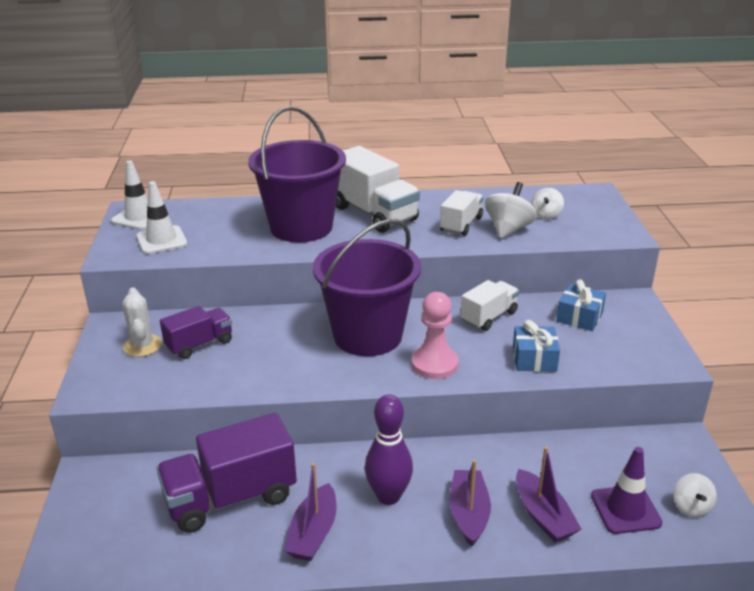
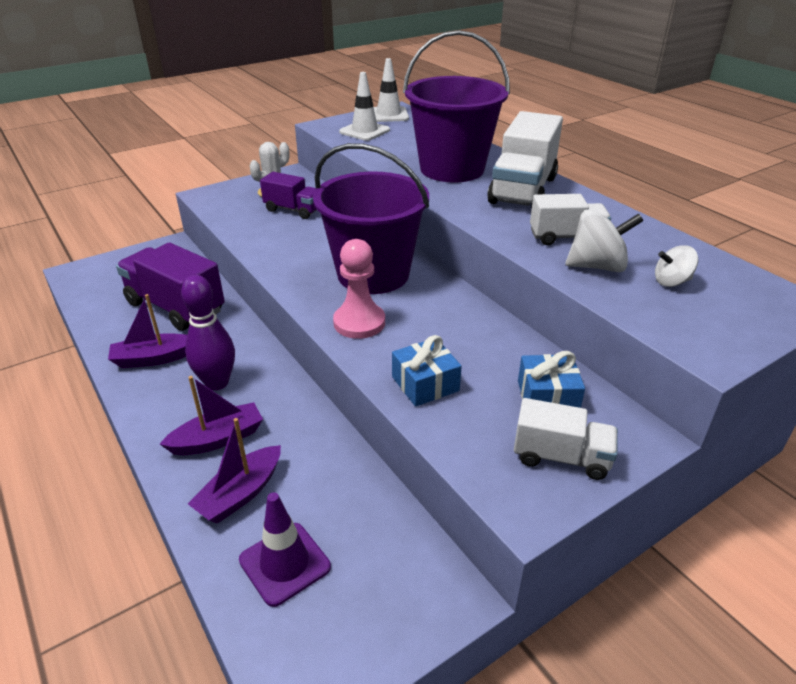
camera: 60 degrees right, 5 degrees up
white truck [461,280,519,331] -> white truck moved to [514,398,618,480]
white spinning top [673,473,717,517] -> none

